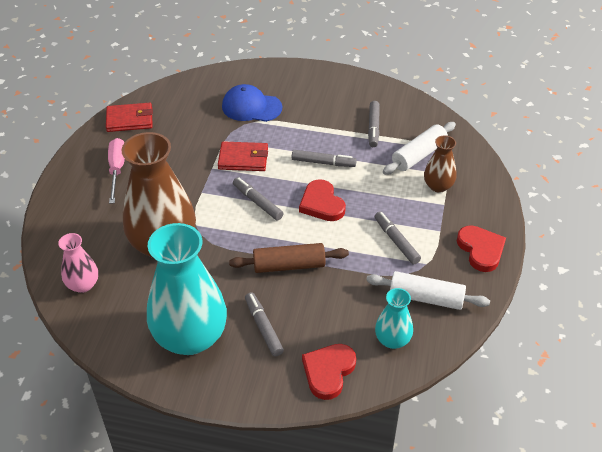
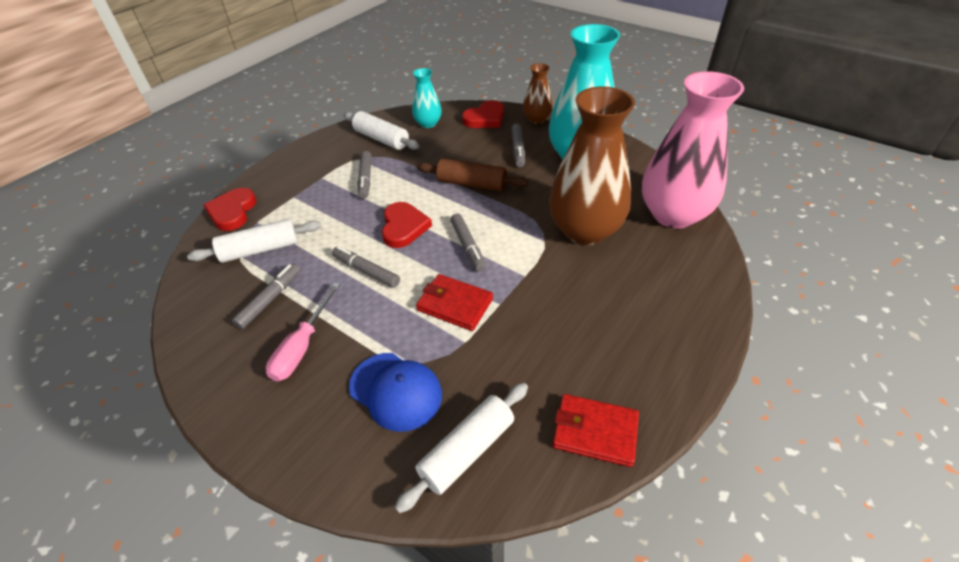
camera: 155 degrees left, 0 degrees up
pink vase [58,233,98,293] -> pink vase [642,71,744,229], size x2.07
pink screwdriver [108,138,125,204] -> pink screwdriver moved to [266,282,341,381]
brown vase [424,135,456,193] -> brown vase moved to [523,63,553,124]
red heart [457,225,506,272] -> red heart moved to [204,188,257,231]
none -> white rolling pin [394,382,528,513]

